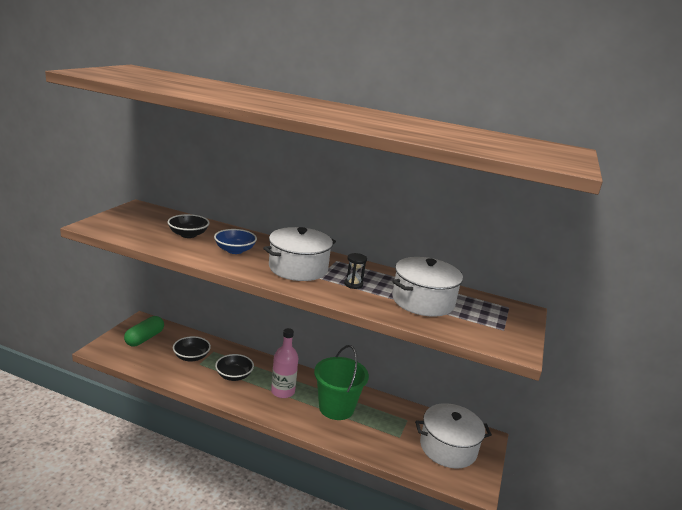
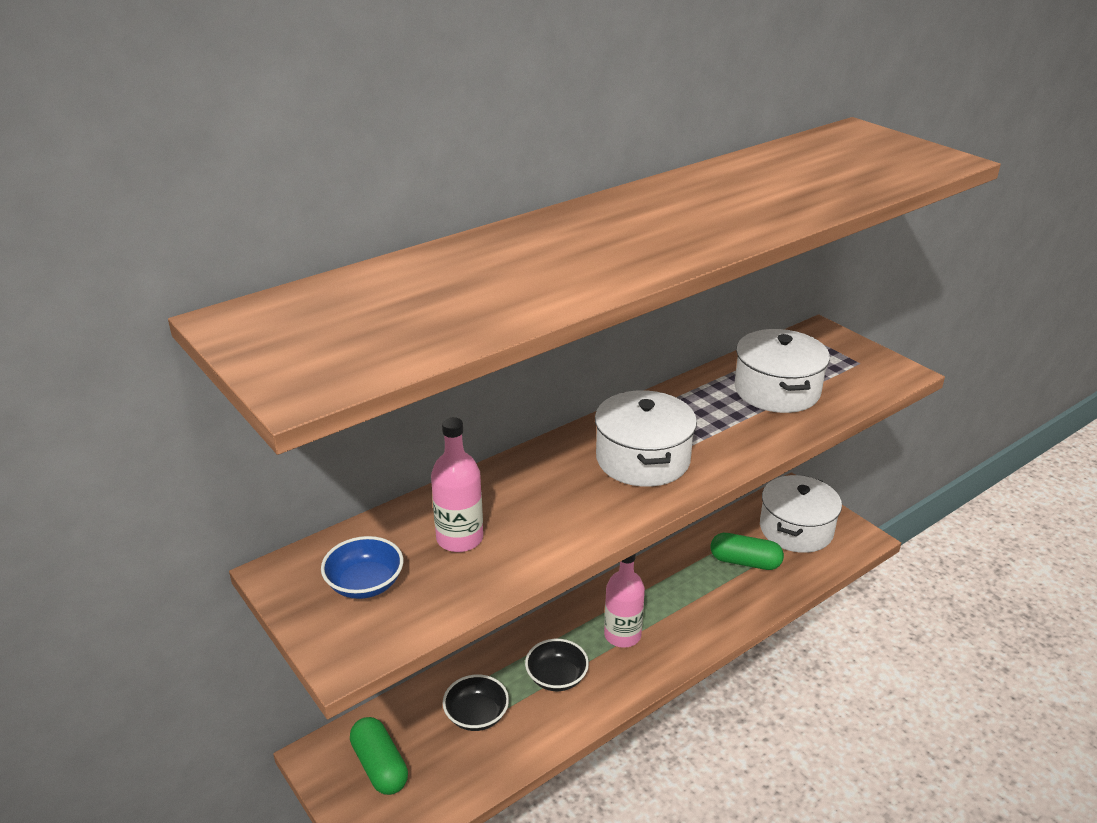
camera: 55 degrees left, 10 degrees up
black bowl [167,214,210,238] -> pink bottle [431,417,483,552]
blue bowl [214,229,257,254] -> blue bowl moved to [321,536,403,599]
green bucket [314,345,369,420] -> none
black hourglass [344,253,367,289] -> none
none -> green capsule [710,533,784,570]

